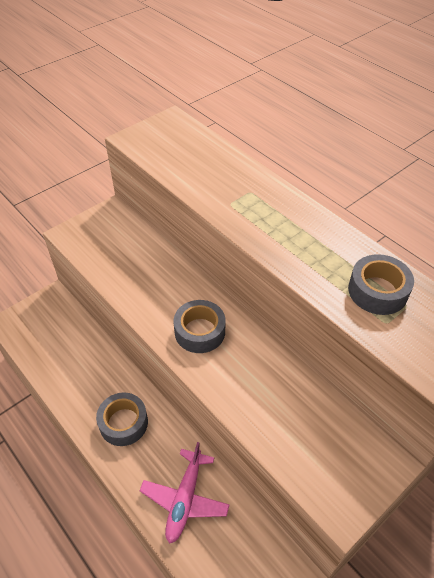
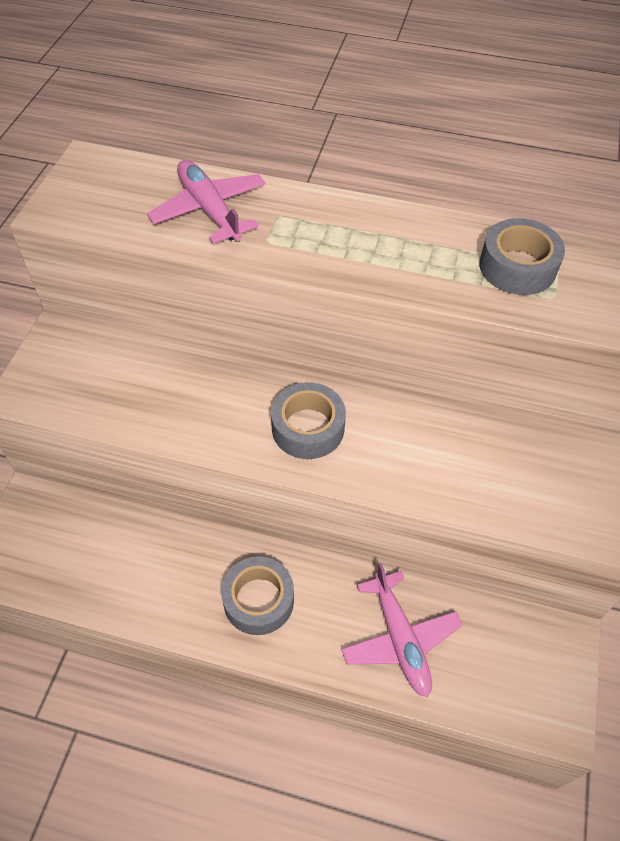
camera: 35 degrees left, 5 degrees up
none -> pink plane [147,160,266,244]

